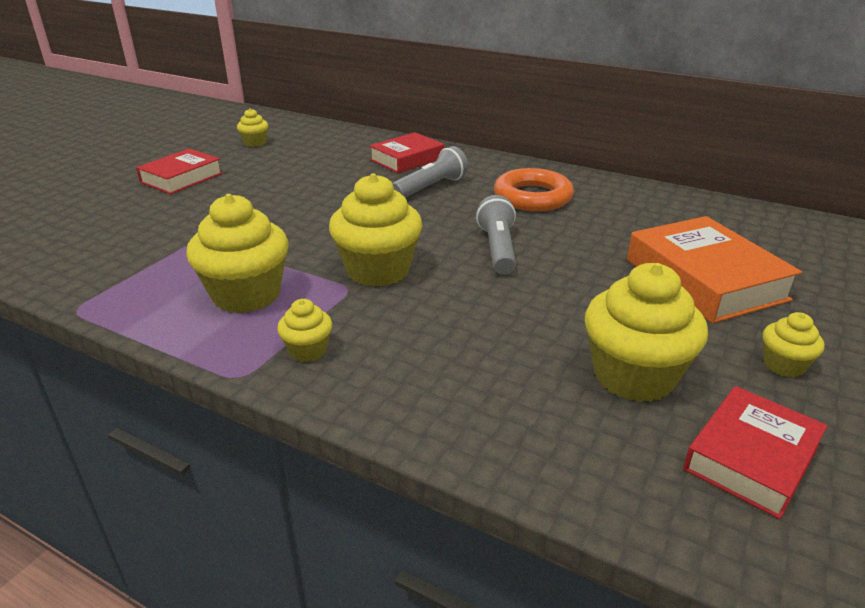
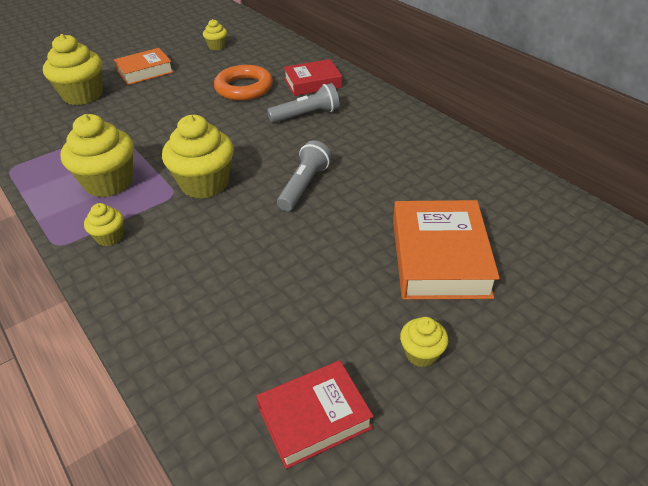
camera: 25 degrees right, 10 degrees up
red book [136,149,223,194] -> orange book [114,48,174,85]
orange ring [494,168,574,211] -> orange ring moved to [214,65,273,101]
yellow cupcake [585,263,708,402] -> yellow cupcake moved to [43,34,103,105]

